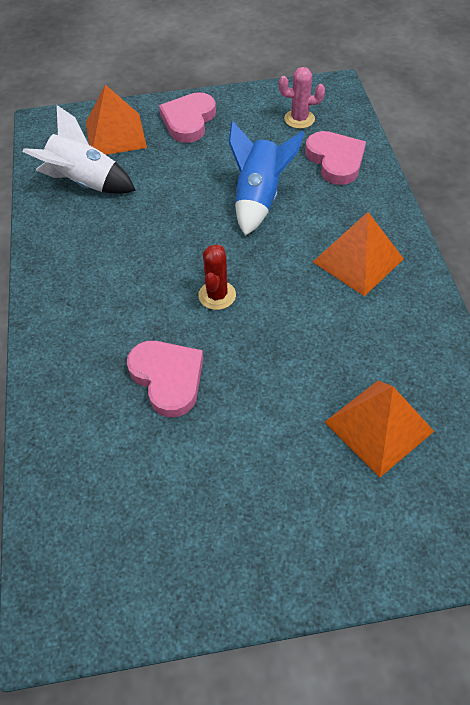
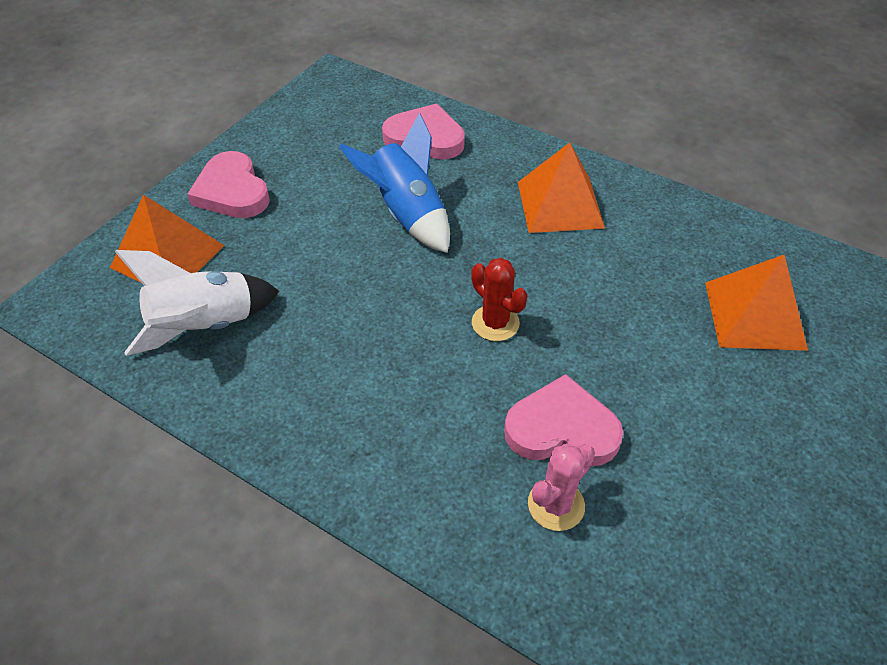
camera: 50 degrees left, 5 degrees down
pink cactus [279,67,325,129] -> pink cactus moved to [528,443,595,531]

